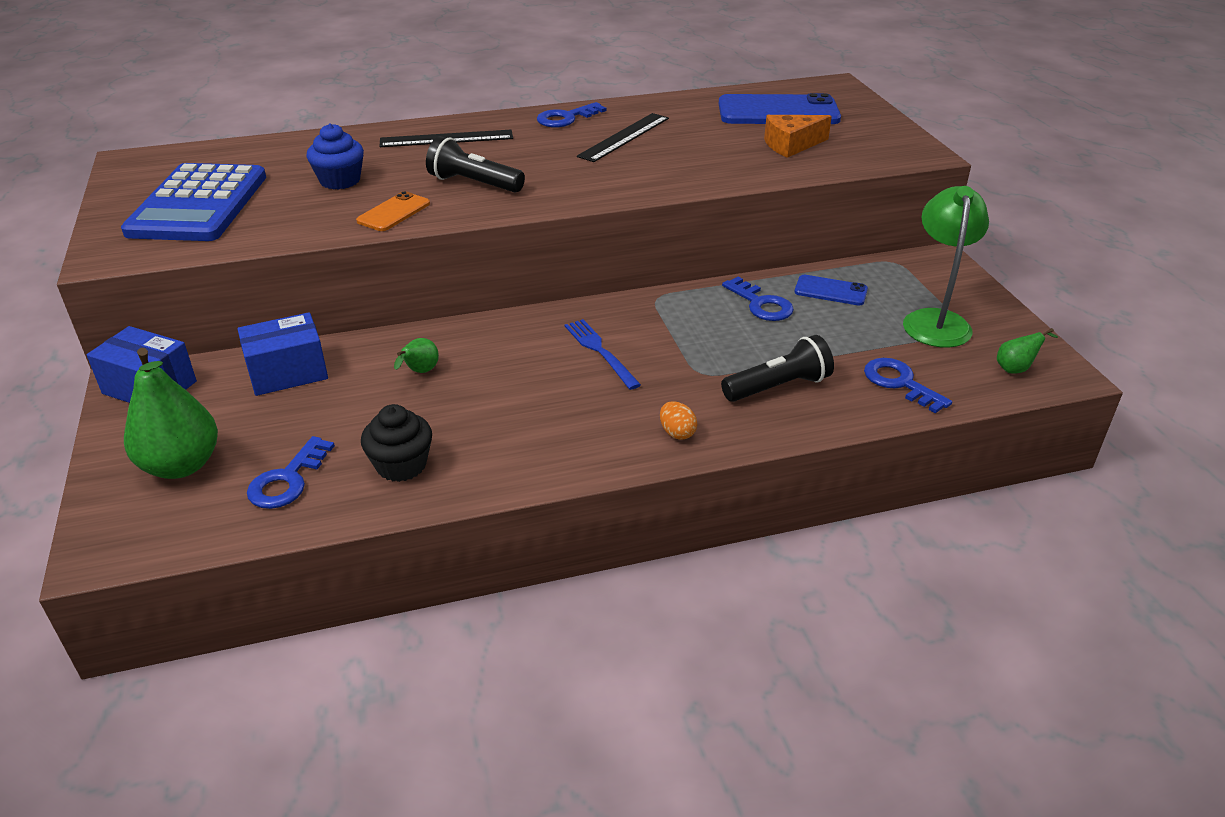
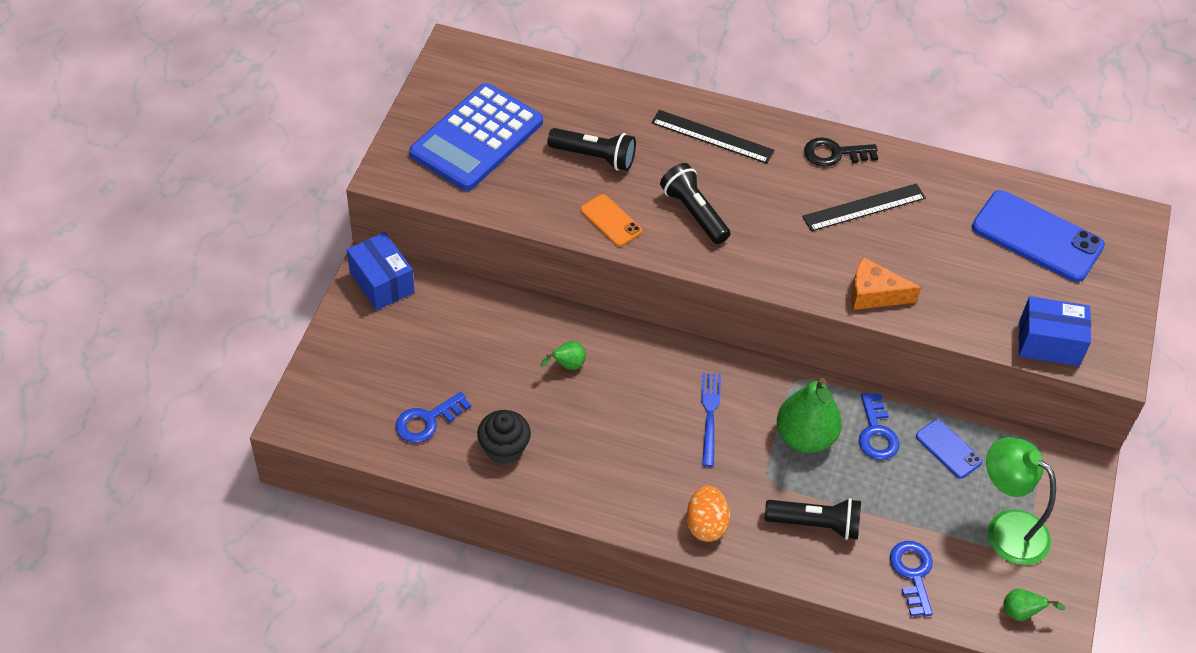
camera: 30 degrees right, 15 degrees up
green pear [124,348,218,479] -> green pear moved to [777,377,842,453]
blue box [237,312,328,396] -> blue box moved to [1019,296,1091,366]
blue cupcake [306,123,364,190] -> black flashlight [547,128,636,171]
orange phone [356,191,430,231] -> orange phone turned 75 degrees clockwise [580,194,642,247]
blue key [537,102,607,127] -> black key [804,137,878,167]
orange egg [660,401,697,440] -> orange egg [687,485,730,542], size x1.59
orange cheese [764,115,832,158] -> orange cheese moved to [851,257,921,310]
green lamp [903,186,989,348] -> green lamp turned 90 degrees counterclockwise [986,437,1056,565]

